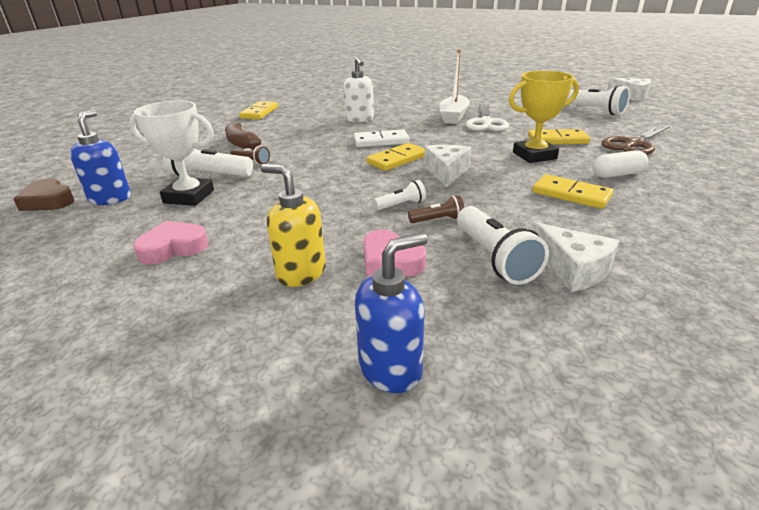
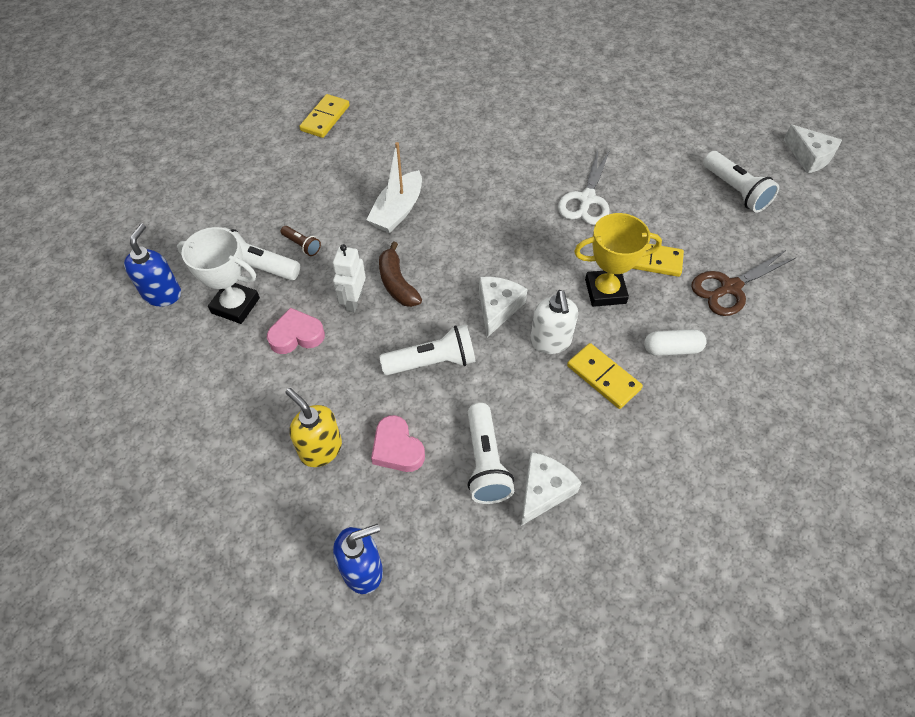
camera: 10 degrees right, 25 degrees up
brown heart [13,178,75,211] -> none
pink heart [133,221,209,265] -> pink heart moved to [267,308,325,354]
brown banana [225,123,261,150] -> brown banana moved to [379,241,422,307]
white soap dispenser [343,57,374,122] -> white soap dispenser moved to [530,290,578,354]
white domino [354,129,410,147] -> none
yellow domino [366,143,425,171] -> none
white flashlight [374,180,426,210] -> white flashlight [379,325,475,375], size x1.85
brown flashlight [408,195,464,223] -> none
white boat [440,49,470,124] -> white boat moved to [366,142,422,233]
white cheese [534,223,619,292] -> white cheese turned 120 degrees counterclockwise [521,452,582,526]
none -> white robot [333,244,366,312]

